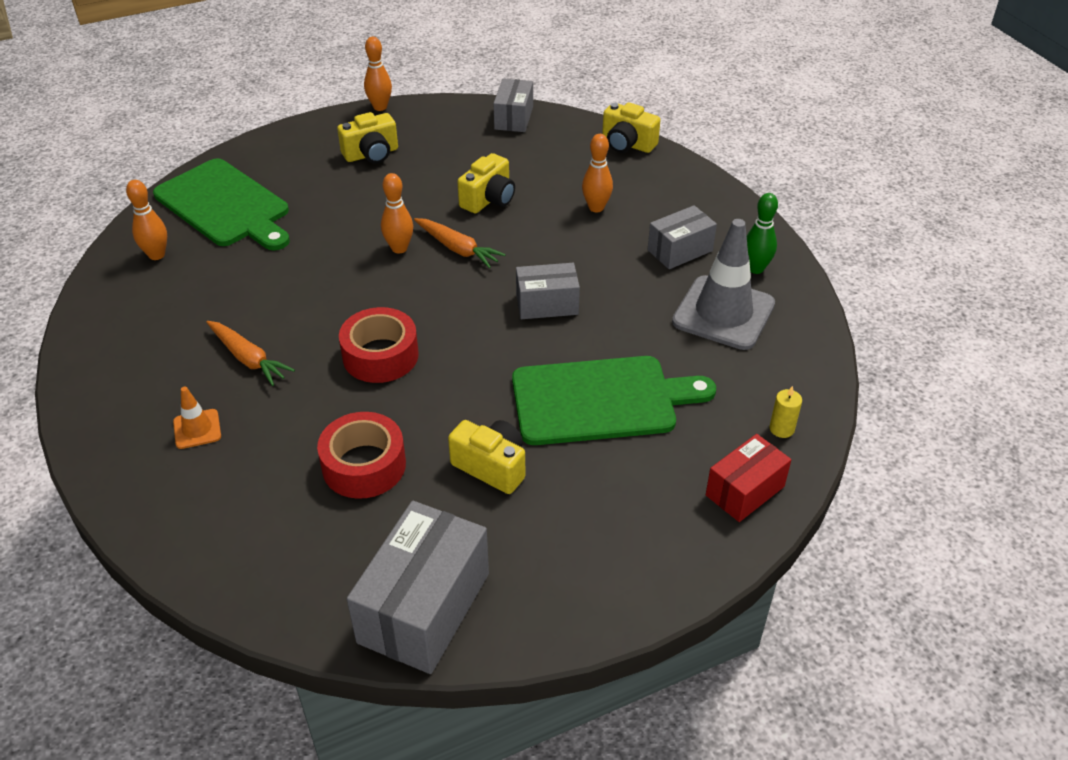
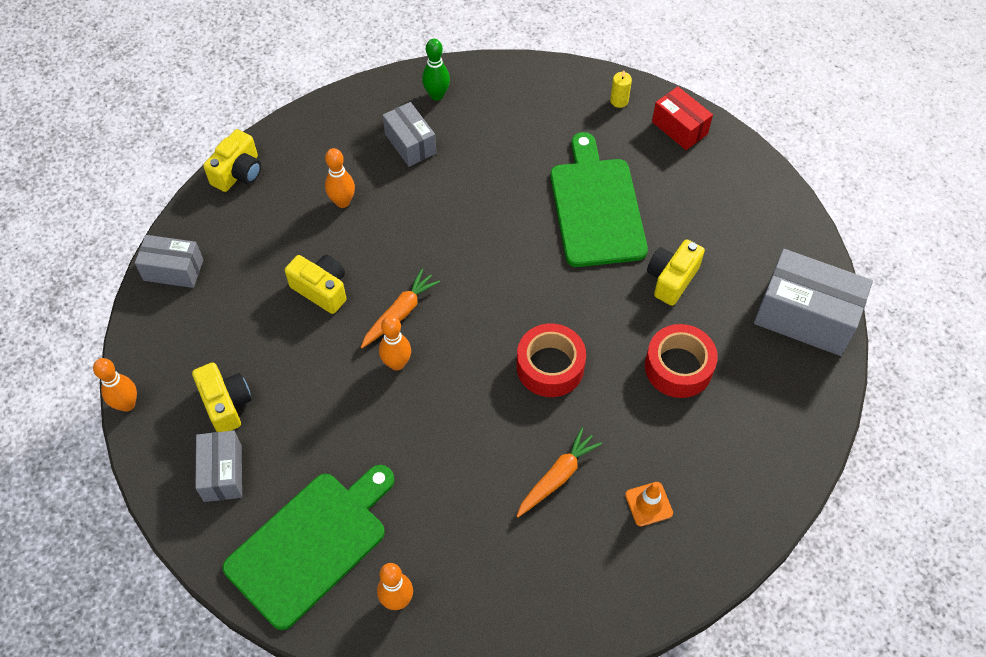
camera: 90 degrees left, 15 degrees up
grey box [516,263,580,319] -> grey box moved to [195,430,242,502]
grey traffic cone [672,219,775,350] -> none

